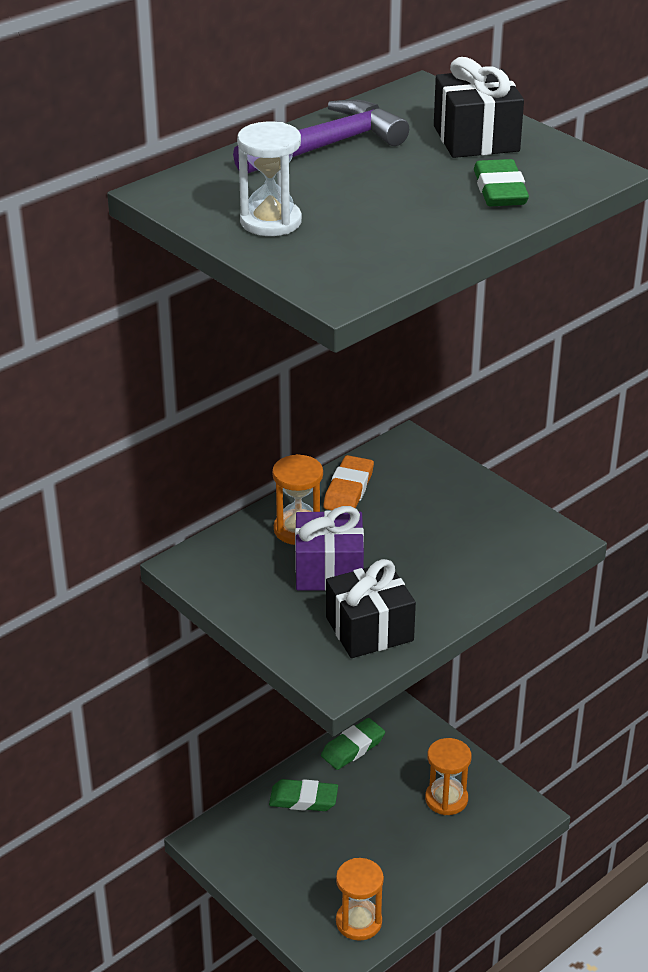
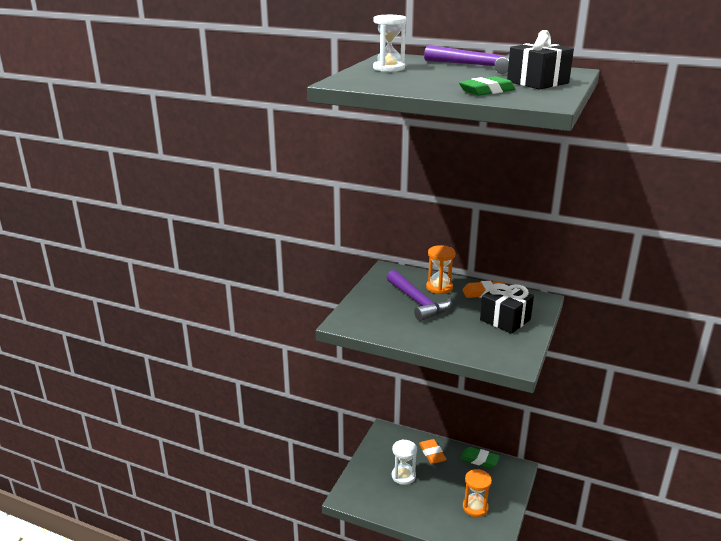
camera: 65 degrees right, 10 degrees down
green eraser [269,779,338,811] -> orange eraser [419,439,447,464]
purple gift [295,506,364,591] -> purple hammer [387,270,452,321]
black gift [326,559,416,658] -> black gift moved to [480,283,534,334]
orange hourglass [336,858,384,941] -> none
none -> white hourglass [392,440,417,485]

